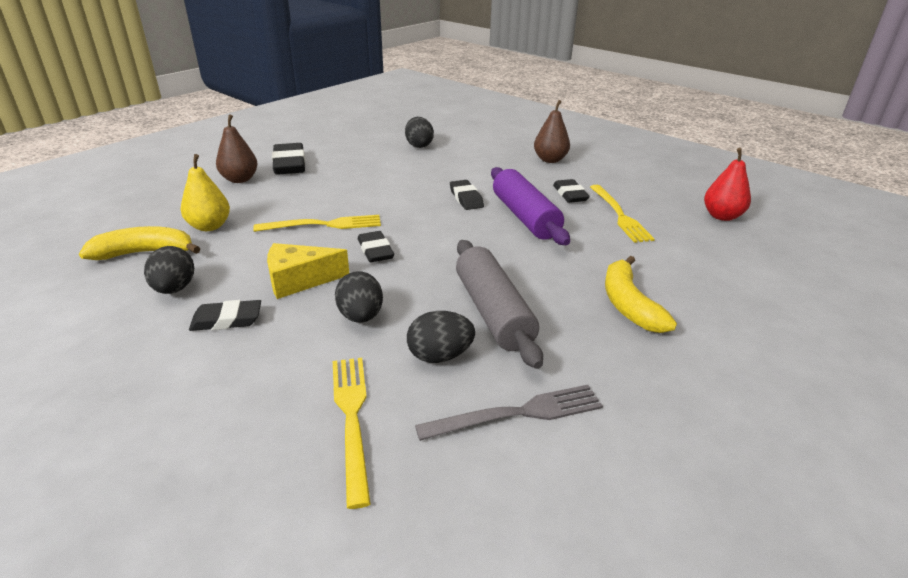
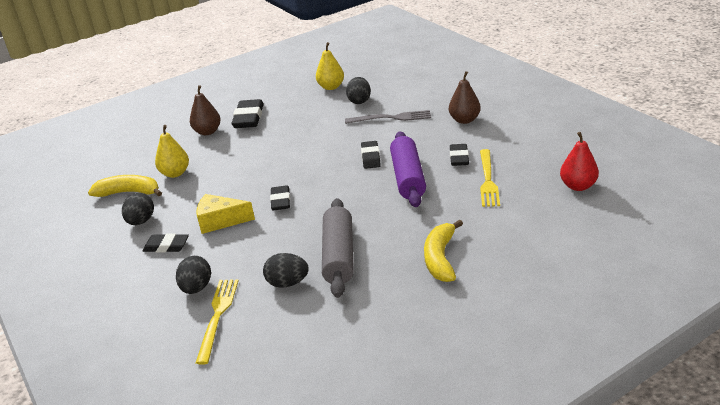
camera: 20 degrees right, 0 degrees up
yellow fork [253,215,381,232] -> none
black egg [335,271,383,323] -> black egg moved to [176,256,211,294]
grey fork [415,385,603,441] -> grey fork moved to [345,110,431,124]
none -> yellow pear [316,42,344,90]

